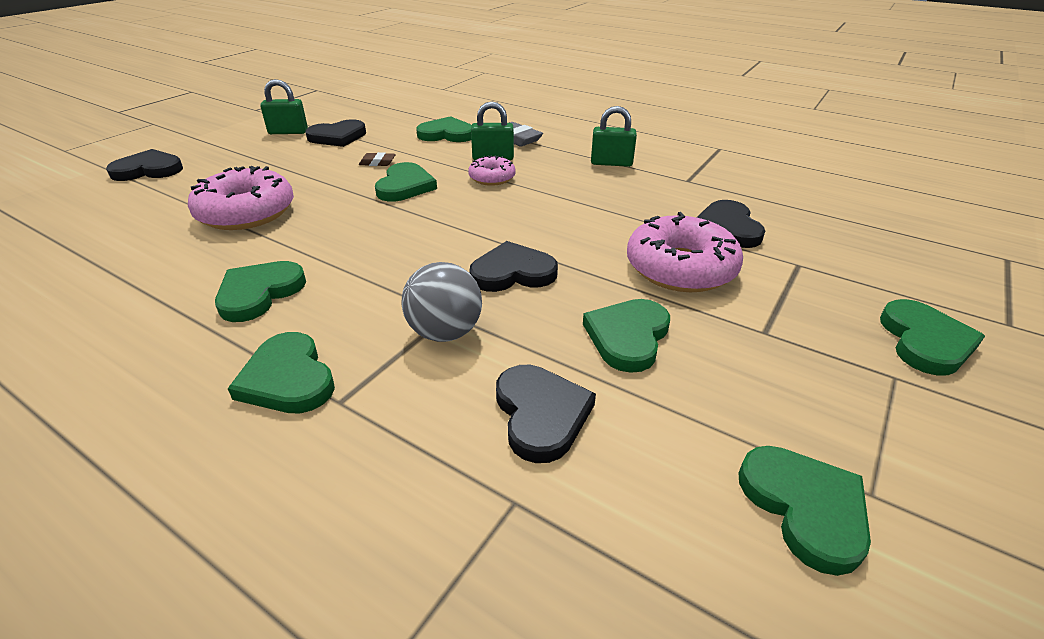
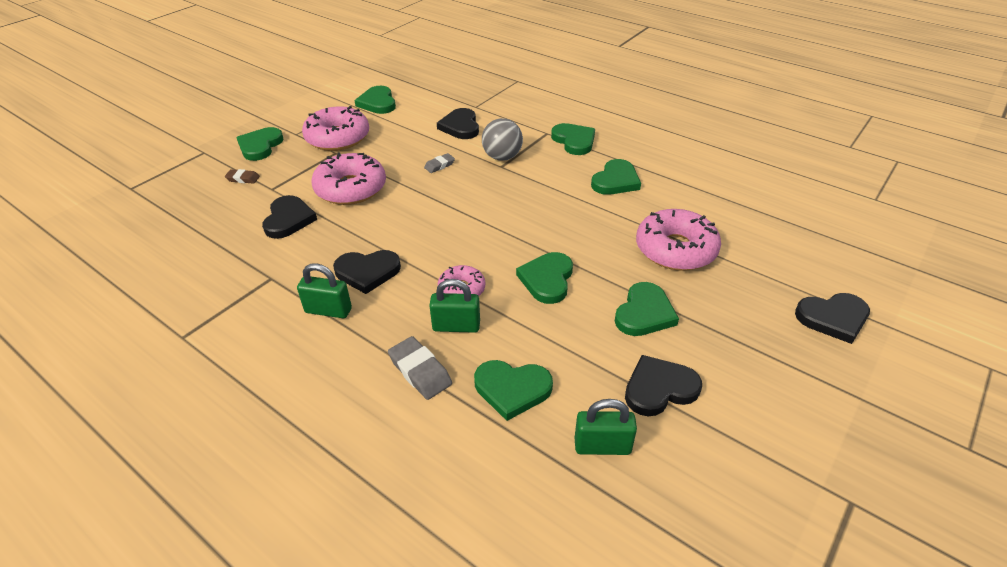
camera: 175 degrees left, 5 degrees up
green padlock [260,79,308,134] -> green padlock moved to [575,399,637,455]
brown eraser [359,152,396,166] -> brown eraser moved to [225,169,260,184]
black heart [469,241,558,292] -> black heart moved to [333,250,401,294]
green heart [583,299,670,373] -> green heart moved to [615,282,679,336]
none -> pink donut [302,106,369,151]
none -> grey eraser [424,153,455,173]

